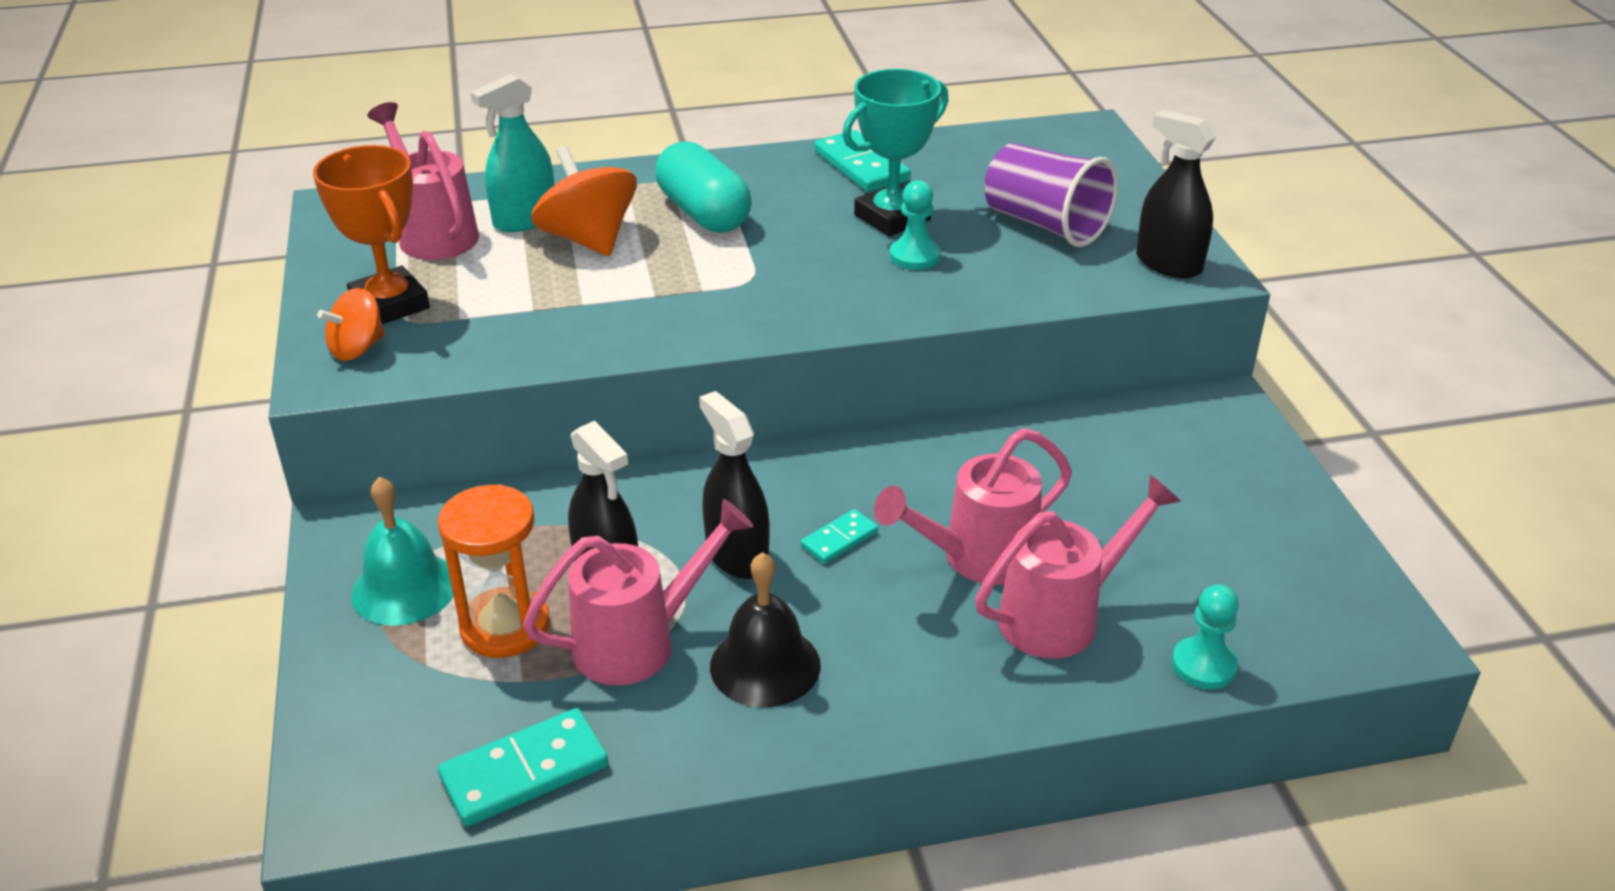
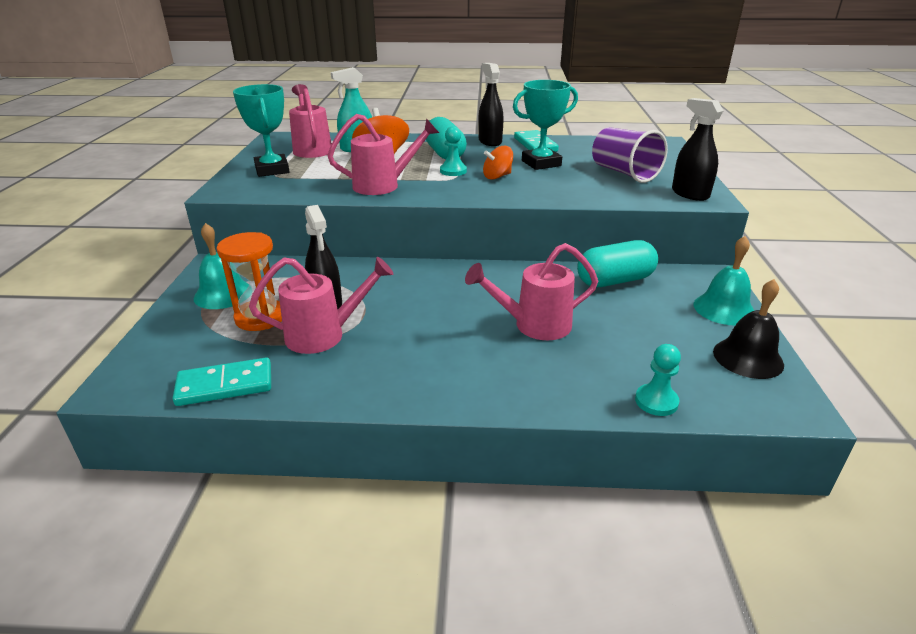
camera: 15 degrees right, 5 degrees down
orange trophy [313,145,430,324] -> turquoise trophy [233,84,290,177]
orange spinning top [317,288,385,361] -> orange spinning top moved to [483,146,513,180]
black spray bottle [699,391,769,579] -> black spray bottle moved to [478,63,503,146]
black bell [710,552,821,707] -> black bell moved to [713,279,784,379]
turquoise domino [801,509,878,564] -> none
turquoise pawn [890,180,941,270] -> turquoise pawn moved to [440,126,467,176]
pink watering can [975,475,1181,659] -> pink watering can moved to [327,114,439,195]
none -> turquoise capsule [577,240,658,287]
none -> turquoise bell [694,236,754,326]

